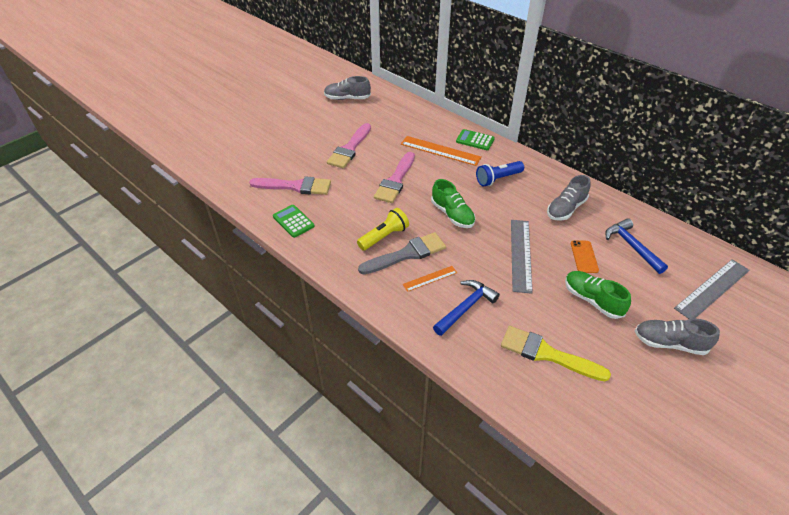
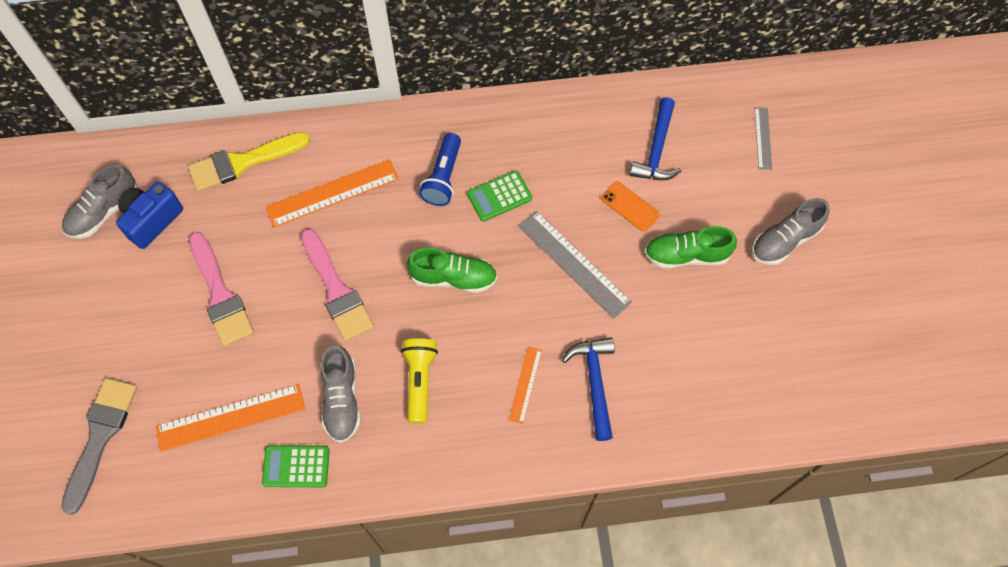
camera: 50 degrees left, 20 degrees up
pink brush [249,176,331,195] -> orange ruler [156,384,305,452]
grey brush [358,232,446,274] -> grey brush moved to [61,378,137,515]
green calculator [456,129,495,150] -> green calculator moved to [467,170,532,222]
yellow brush [501,326,611,381] -> yellow brush moved to [188,132,310,192]
grey shoe [547,175,591,221] -> grey shoe moved to [320,345,360,443]
blue hammer [605,218,668,274] -> blue hammer turned 90 degrees counterclockwise [630,97,681,180]
grey ruler [674,259,750,319] -> grey ruler [754,107,772,170], size x0.55
none -> blue camera [116,181,183,249]

